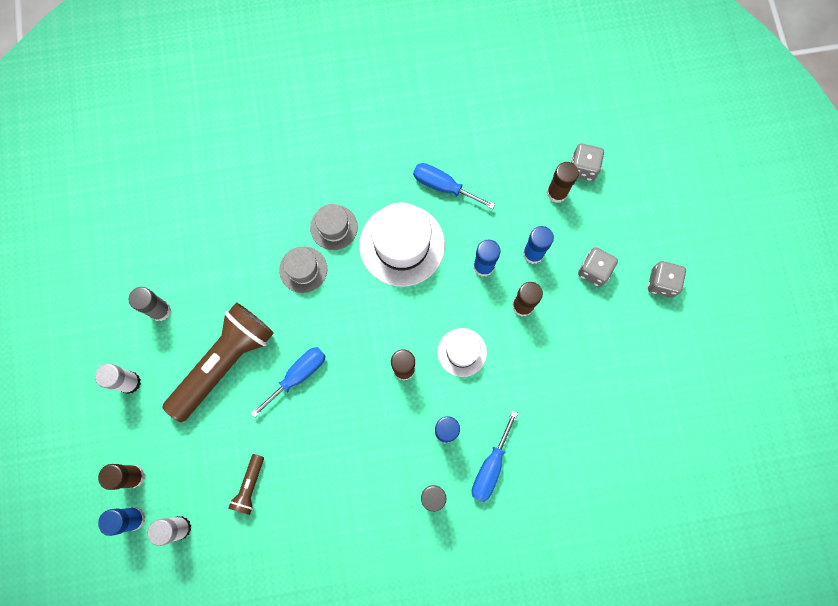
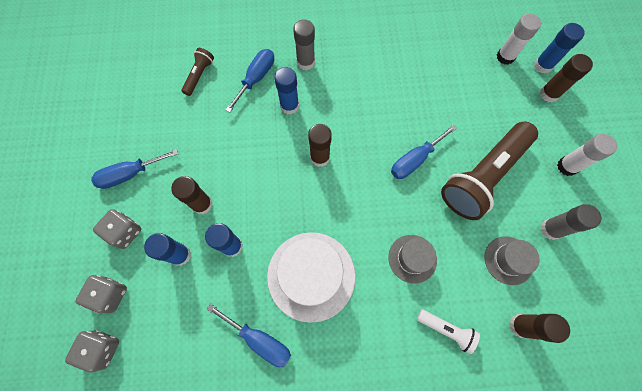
camera: 175 degrees left, 5 degrees down
brown flashlight [228,454,264,515] -> brown flashlight moved to [181,48,214,96]
grey hat [310,204,358,250] -> grey hat moved to [484,236,540,285]
white hat [438,328,487,377] -> none
brown glue stick [547,162,579,203] -> brown glue stick moved to [509,314,570,343]
grey dice [648,261,686,298] -> grey dice moved to [76,275,127,313]
none -> blue screwdriver [91,149,178,189]
none -> white flashlight [417,309,480,354]

